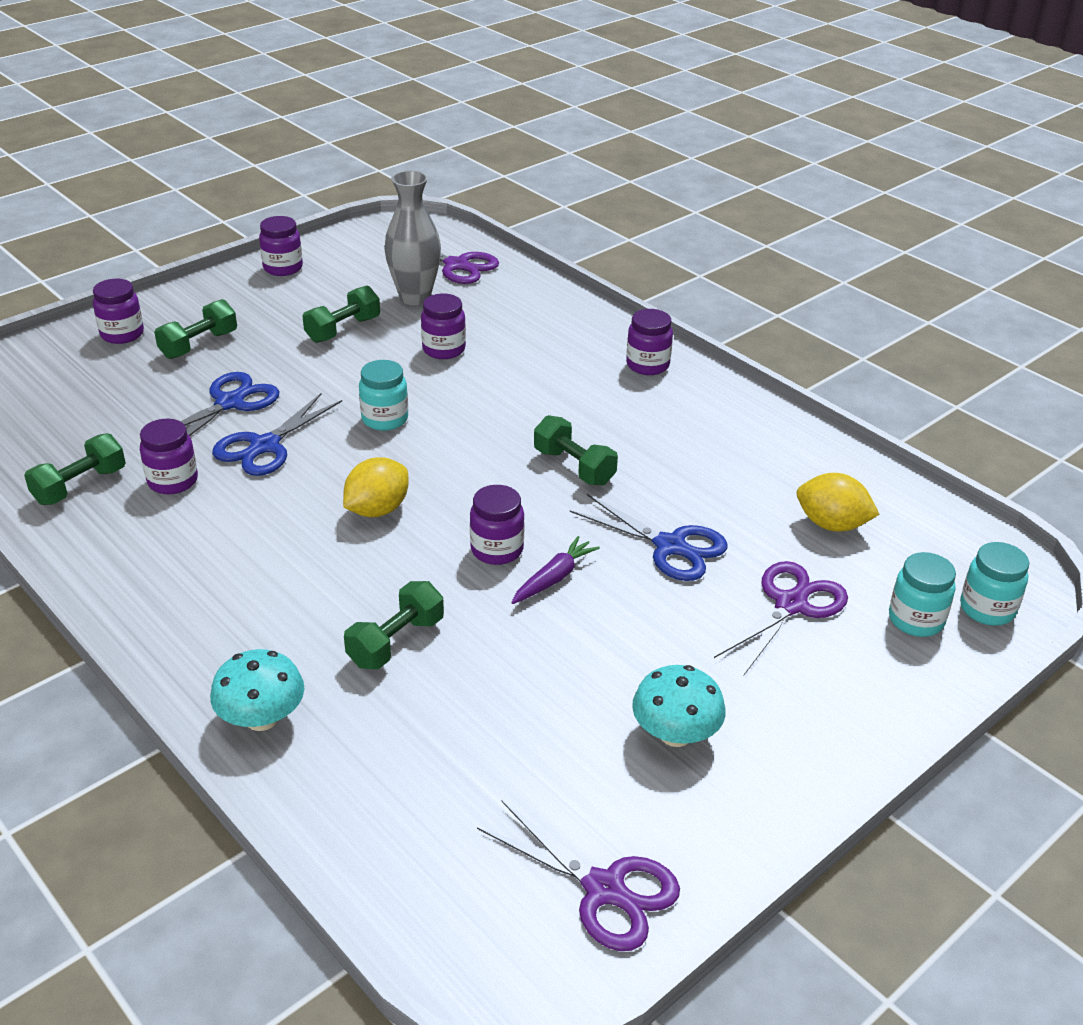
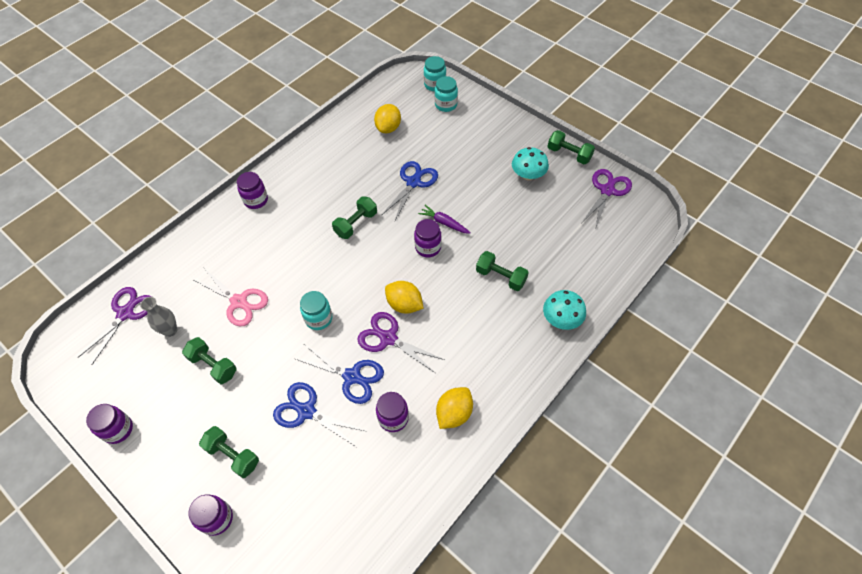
camera: 95 degrees left, 20 degrees up
green dumbbell [24,433,126,505] -> green dumbbell moved to [547,130,595,164]
grey vase [384,171,441,305] -> grey vase [140,297,177,337], size x0.63
purple jar [421,294,466,359] -> pink scissors [192,268,268,326]
purple scissors [714,561,848,675] -> purple scissors moved to [357,312,445,373]
none -> yellow lemon [436,387,473,429]

